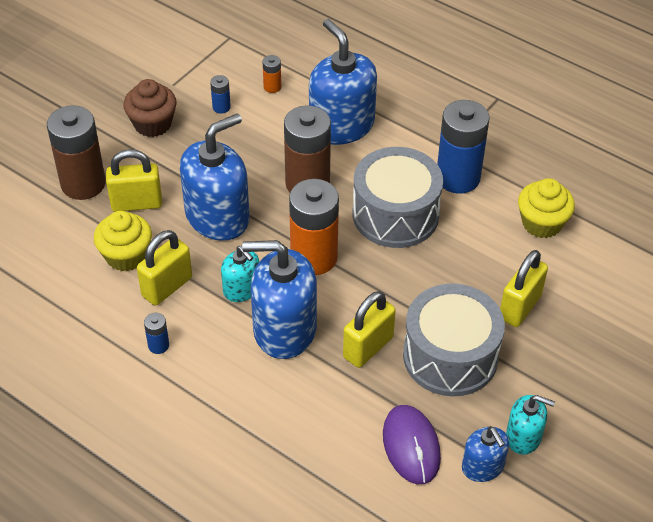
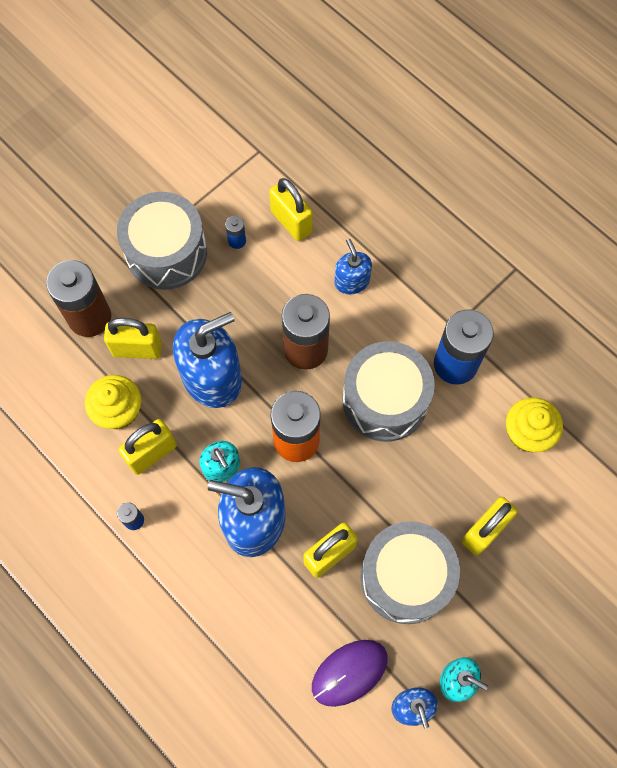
camera: 10 degrees right, 20 degrees up
brown cupcake [123,79,177,137] -> grey drum [117,192,207,290]
orange battery [262,55,281,93] -> yellow padlock [269,178,313,241]
blue soap dispenser [309,19,377,145] -> blue soap dispenser [334,239,372,294], size x0.53
purple mouse [383,405,441,484] -> purple mouse turned 60 degrees clockwise [312,640,388,707]

